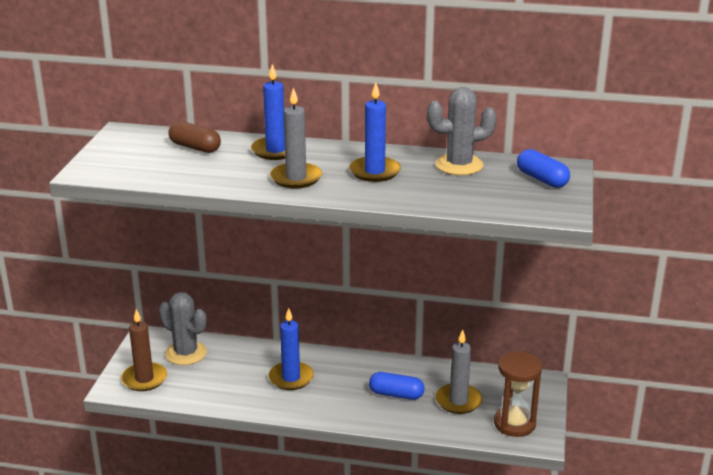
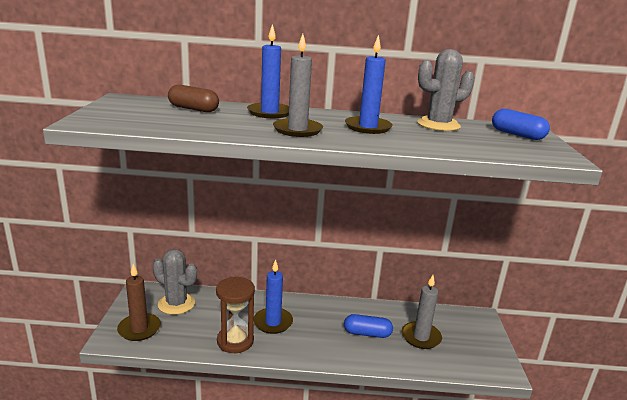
camera: 10 degrees left, 5 degrees down
brown hourglass [494,351,542,437] -> brown hourglass moved to [216,277,255,353]

